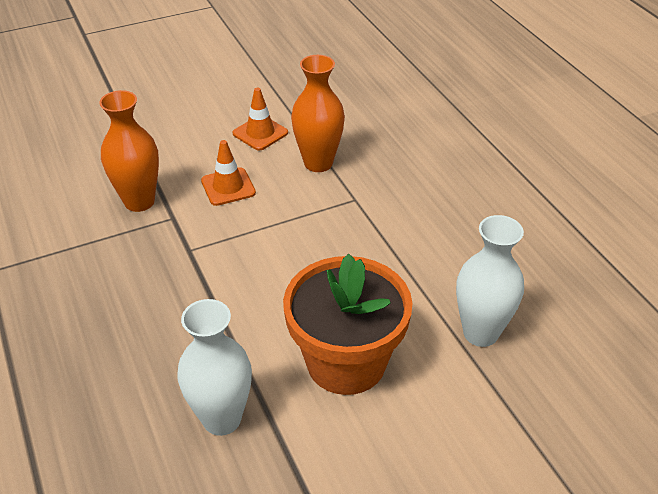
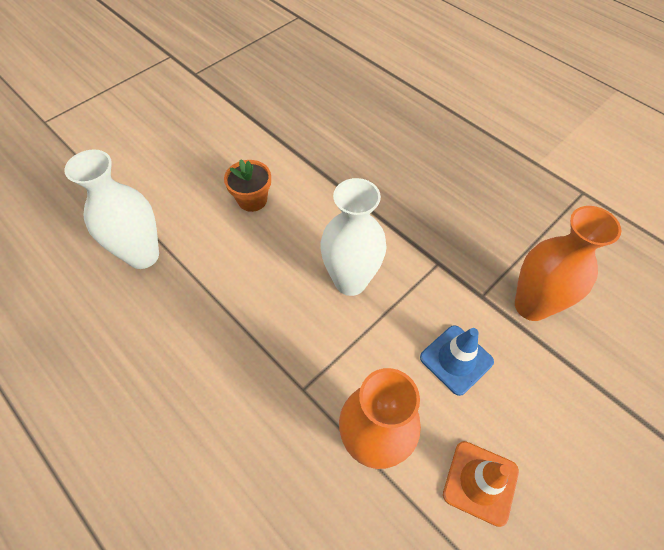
camera: 160 degrees right, 15 degrees up
white vase [178,299,252,436] -> white vase moved to [320,178,387,296]
orange traffic cone [201,140,256,206] -> blue traffic cone [420,325,494,396]
orange flower pot [283,254,413,395] -> orange flower pot [224,159,271,212], size x0.46

